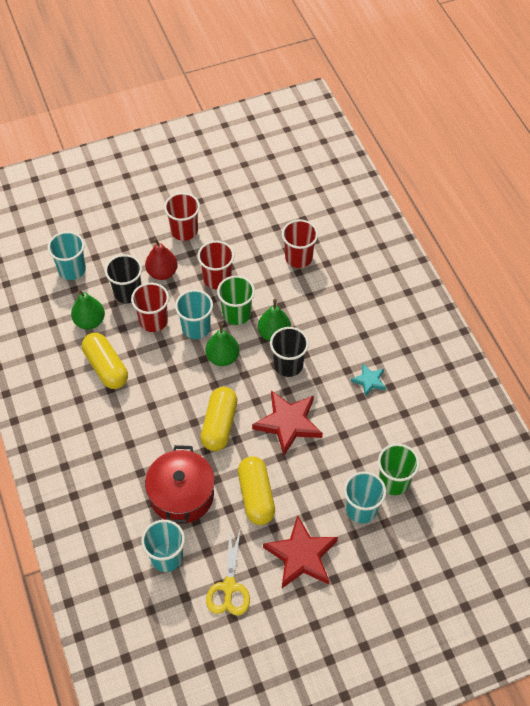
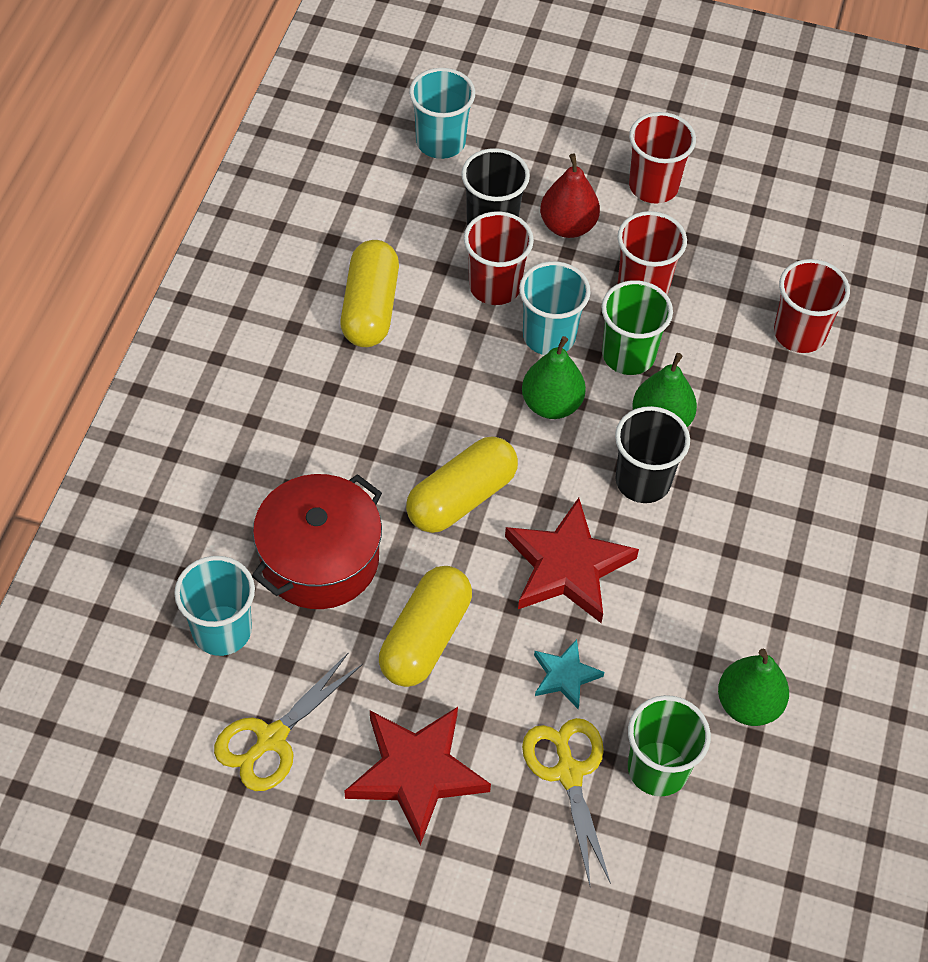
camera: 35 degrees right, 0 degrees up
green pear [71,290,105,329] -> green pear moved to [718,649,789,726]
turquoise cup [344,471,386,523] -> yellow scissors [522,718,611,885]
turquoise star [351,364,386,397] -> turquoise star moved to [534,639,605,709]

